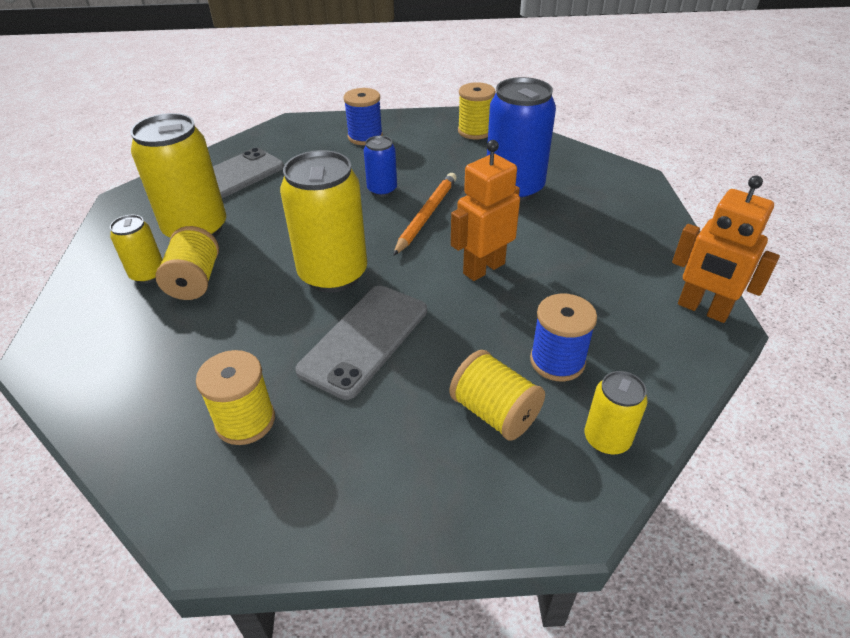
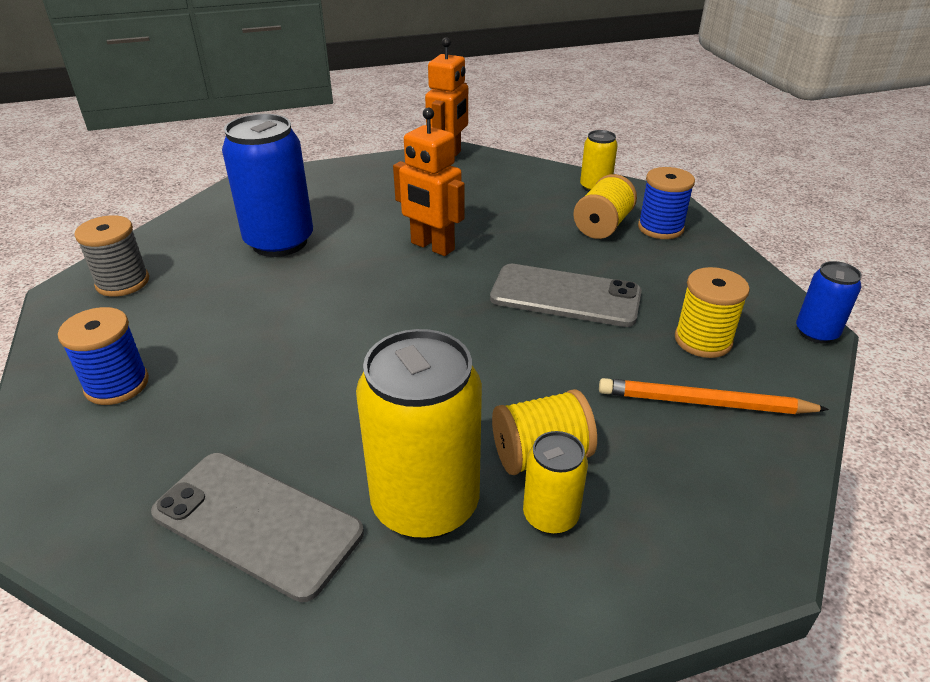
camera: 105 degrees left, 5 degrees down
yellow can [280,150,367,293] -> none
blue can [364,136,397,197] -> blue can moved to [796,261,862,344]
orange pencil [393,173,457,256] -> orange pencil moved to [599,378,829,414]
yellow spool [458,82,495,139] -> grey spool [74,215,149,297]
blue spool [530,294,597,381] -> blue spool moved to [638,167,695,239]

